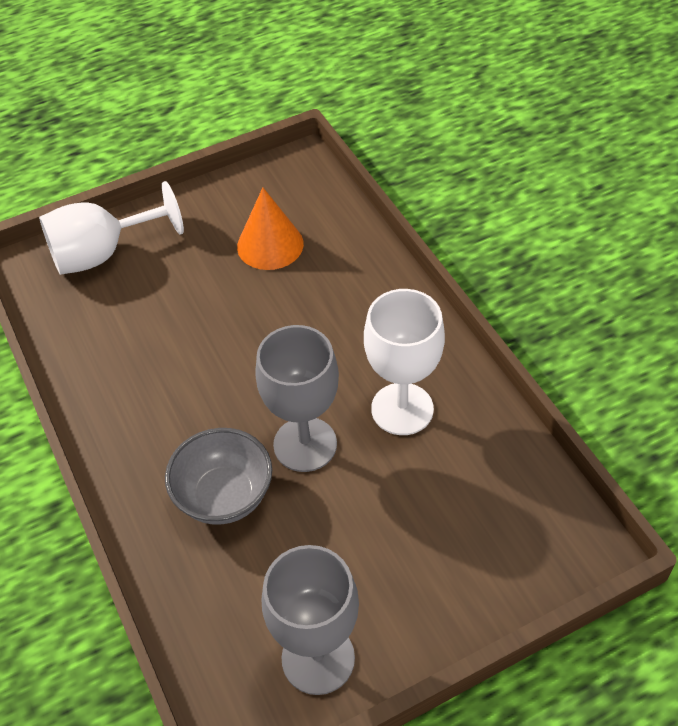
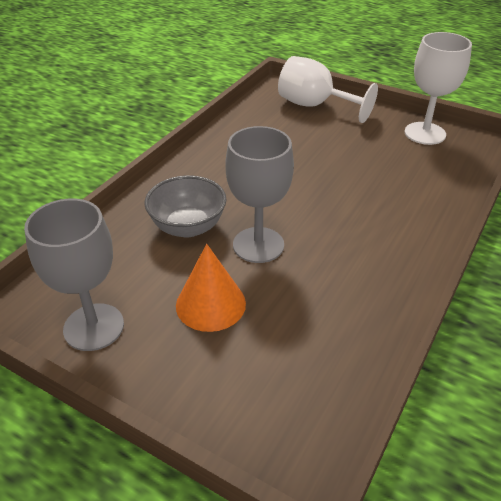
camera: 55 degrees right, 10 degrees down
orange cone [237,188,304,270] -> orange cone moved to [176,244,246,332]
white goblet [364,289,445,435] -> white goblet moved to [405,32,472,145]

